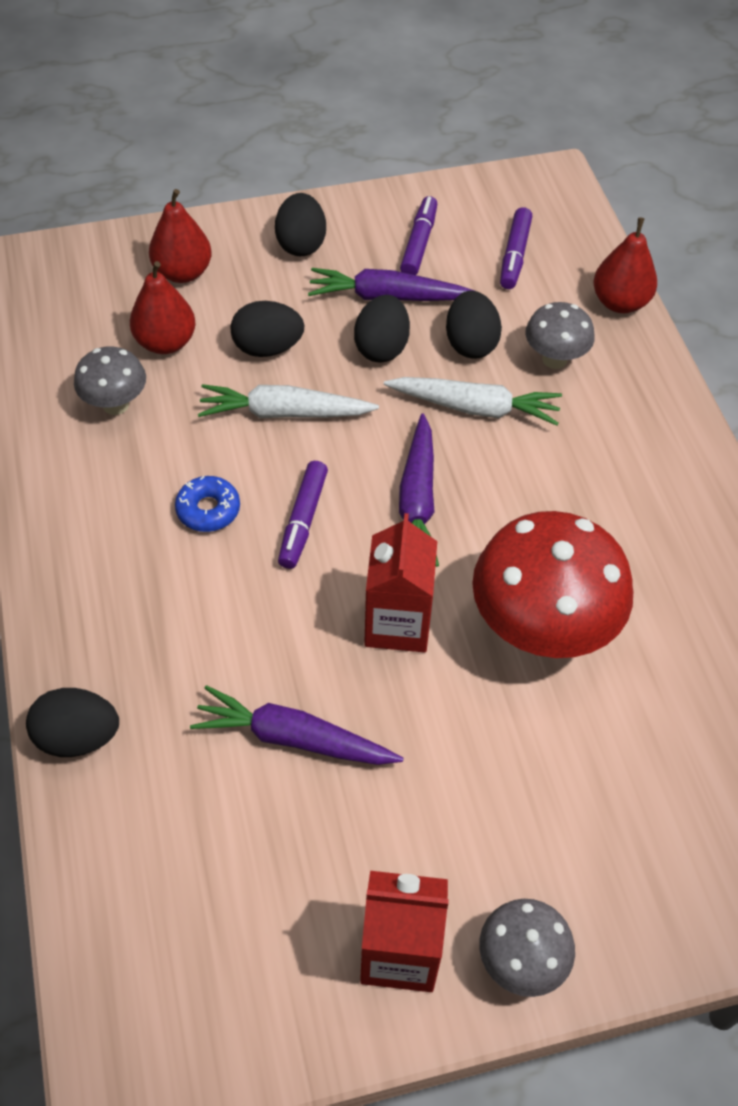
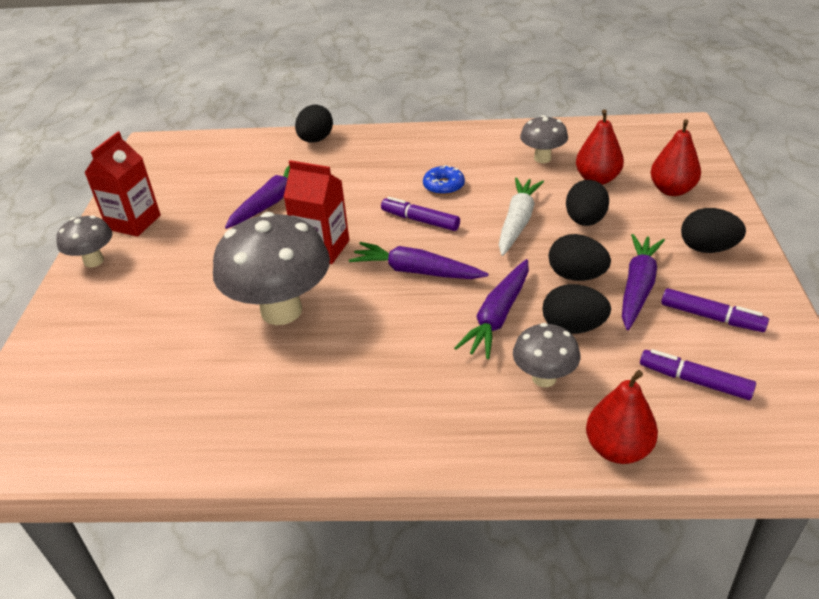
camera: 110 degrees right, 15 degrees down
white carrot [384,377,562,426] -> purple carrot [454,259,529,359]
red mushroom [472,511,633,658] -> grey mushroom [213,212,330,325]

